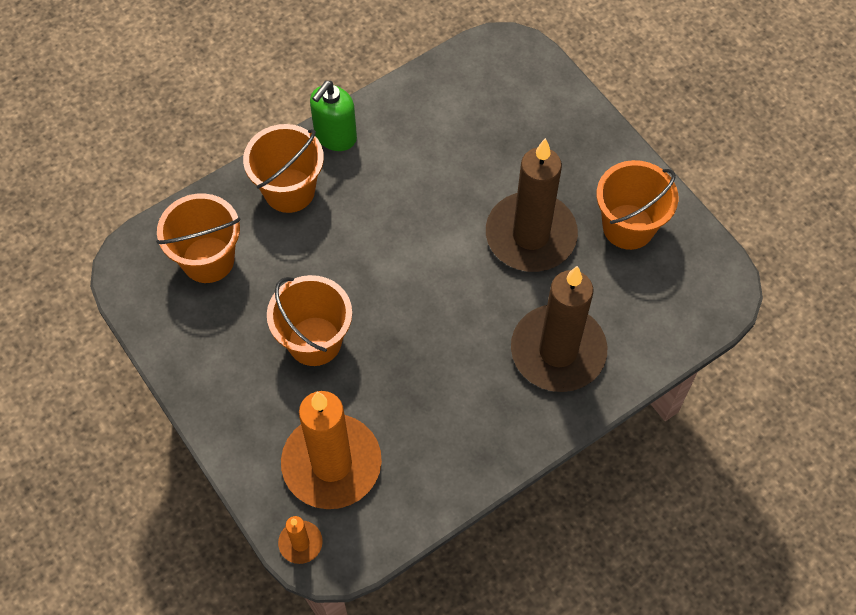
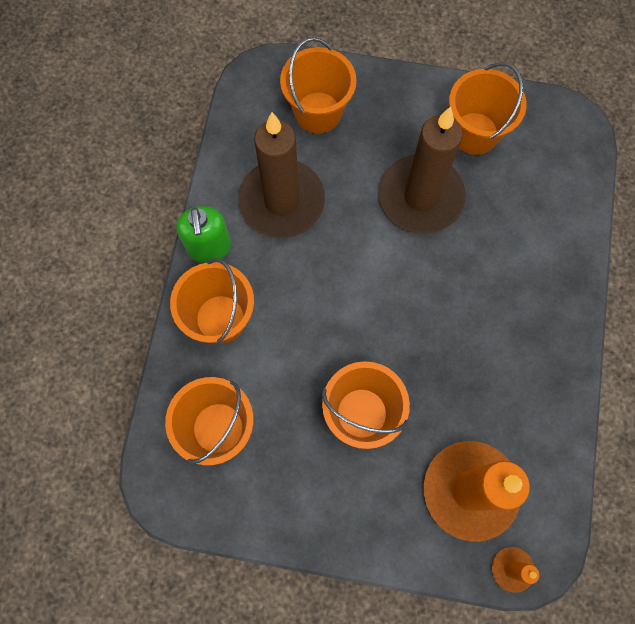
camera: 45 degrees left, 10 degrees up
brown candle [511,266,607,392] -> brown candle moved to [238,112,325,238]
none -> orange bucket [280,37,357,134]

